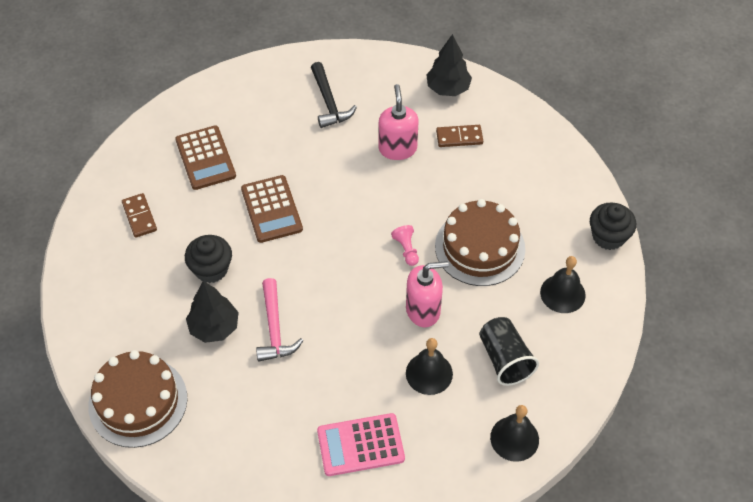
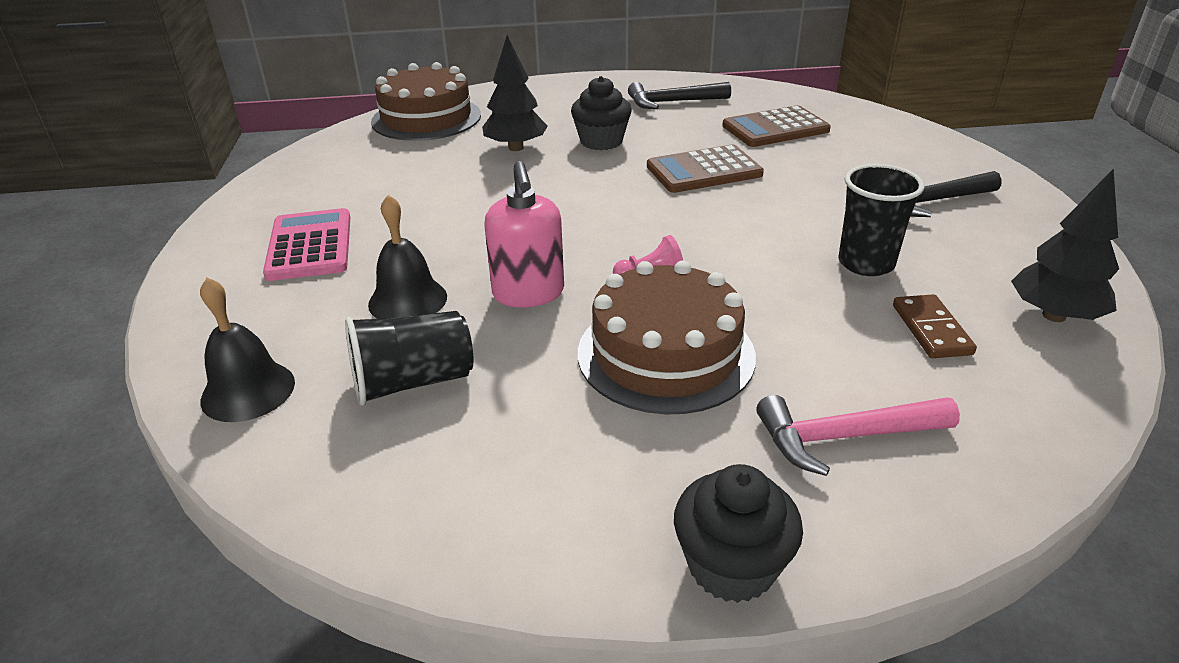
camera: 90 degrees right, 20 degrees down
brown domino [122,193,157,238] -> black hammer [628,82,731,109]
pink hammer [256,278,303,362] -> pink hammer moved to [756,395,960,476]
pink soap dispenser [379,84,419,160] -> black cup [838,164,925,276]
black bell [540,256,586,313] -> none

